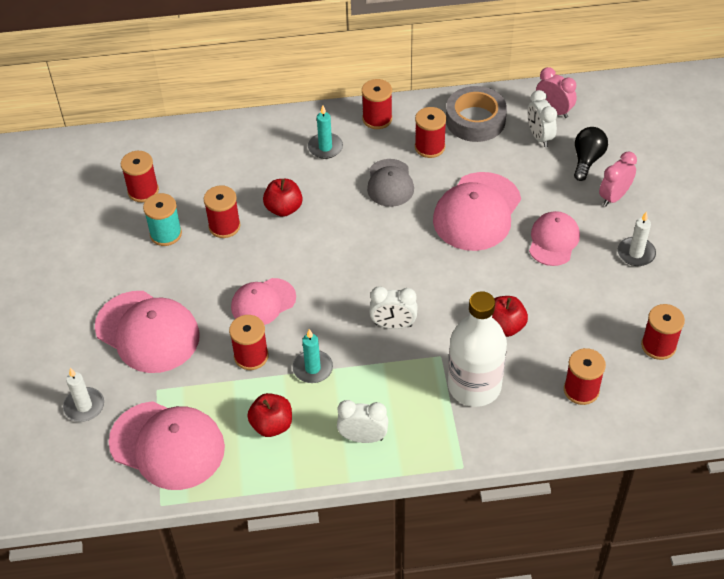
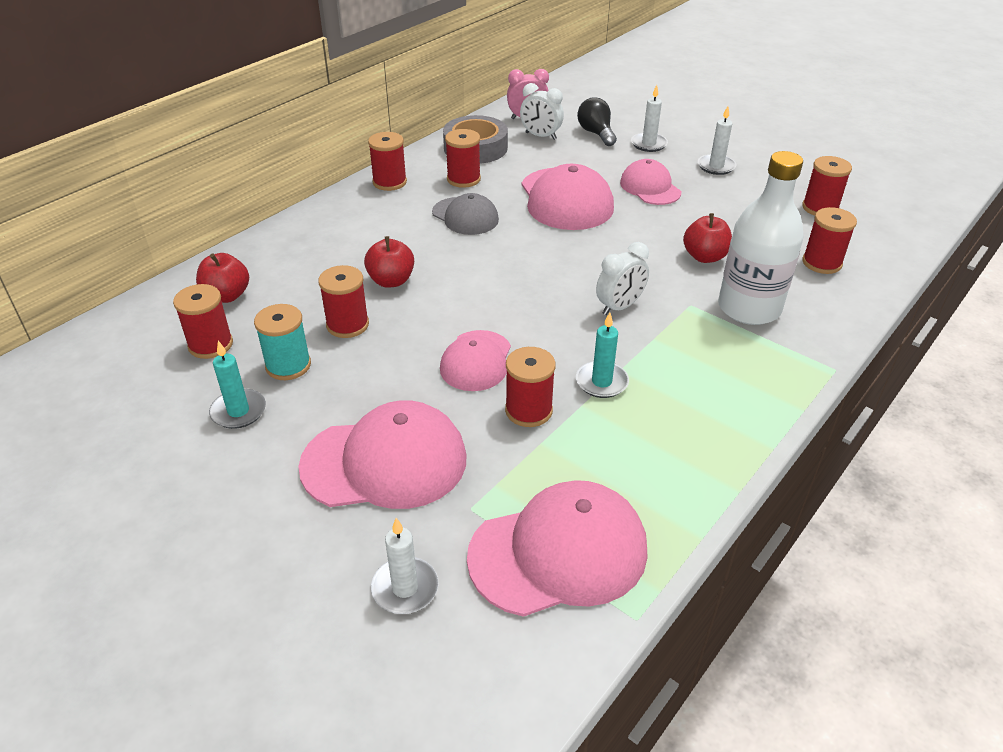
camera: 45 degrees left, 10 degrees down
red apple [247,393,292,437] -> red apple moved to [196,253,249,303]
turquoise candle [308,105,343,159] -> turquoise candle moved to [209,341,266,429]
white clock [337,400,388,443] -> none
pink clock [599,152,637,206] -> white candle [631,85,668,152]

